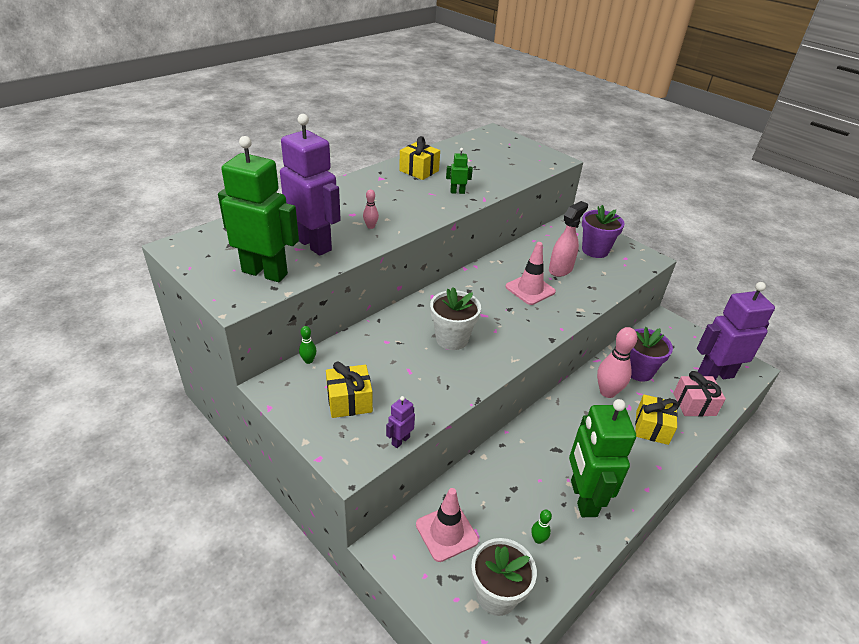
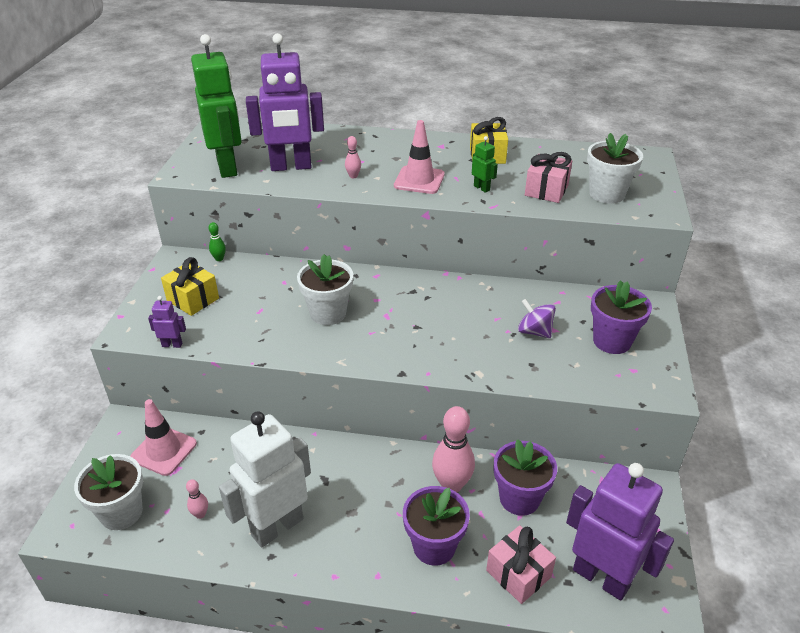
camera: 55 degrees right, 0 degrees up
purple robot [280,114,341,256] -> purple robot turned 75 degrees clockwise [246,33,324,171]
pink traffic cone [505,242,556,305] -> pink traffic cone moved to [394,120,445,194]
green bowling pin [531,510,552,544] -> pink bowling pin [186,479,208,519]
pink spray bottle [549,201,588,277] -> purple spinning top [518,299,556,338]
green robot [569,399,636,517] -> white robot [219,411,311,547]
yellow gift [635,395,679,445] -> purple flower pot [403,486,470,566]
none -> pink gift [525,152,572,203]
none -> white flower pot [587,133,643,204]

